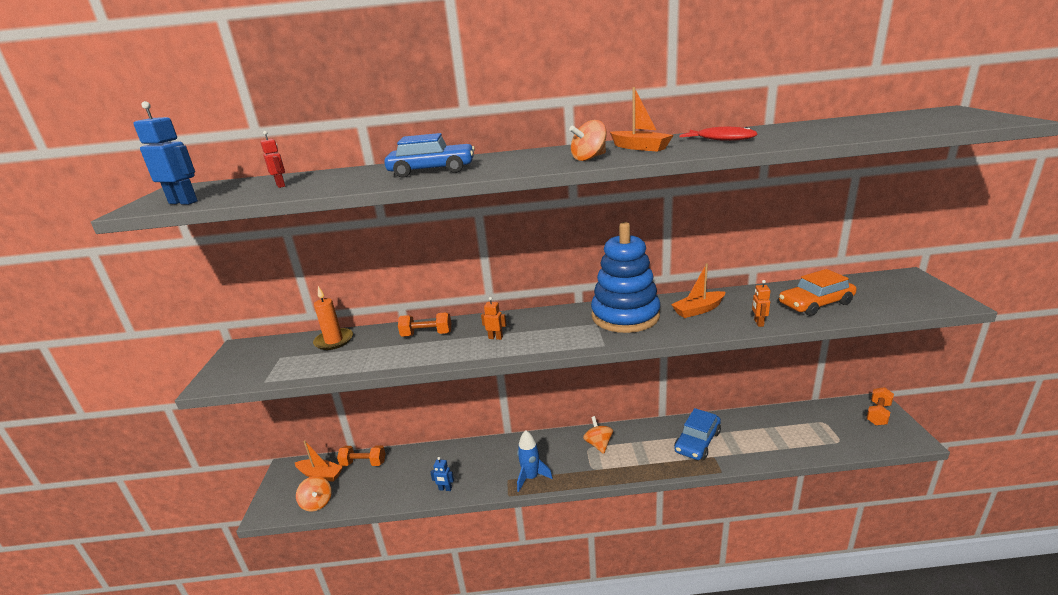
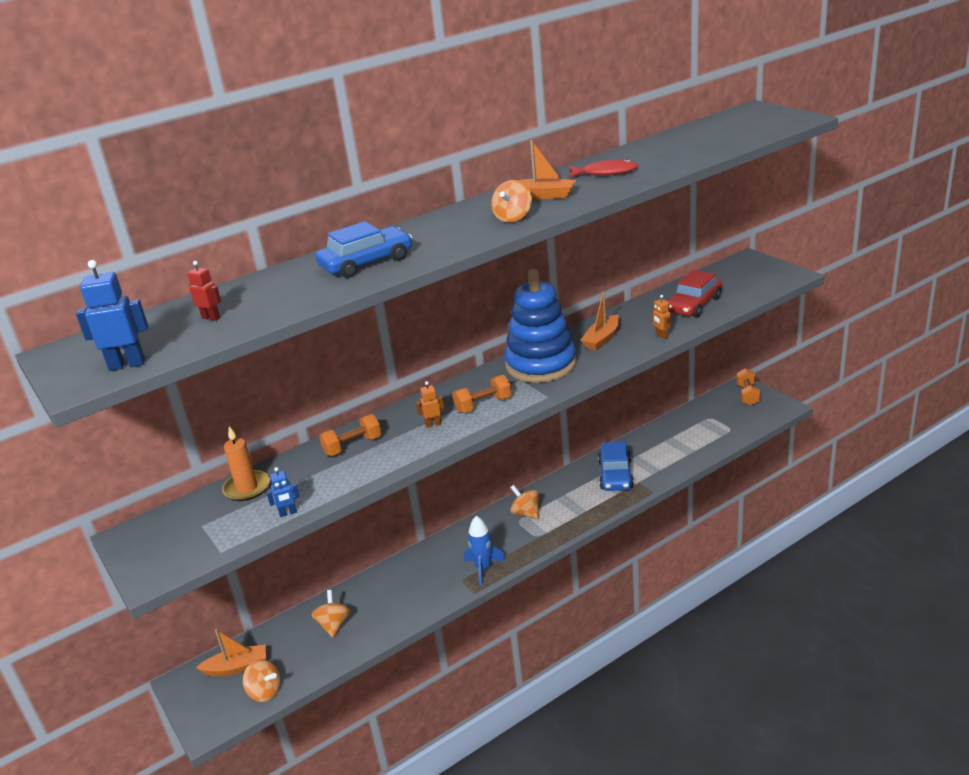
camera: 30 degrees left, 5 degrees up
orange dumbbell [337,445,386,466] -> orange dumbbell moved to [453,375,512,413]
blue robot [430,457,454,491] -> blue robot moved to [266,467,300,517]
orange car [779,269,857,316] -> red car [667,270,722,318]
none -> orange spinning top [311,590,351,638]

